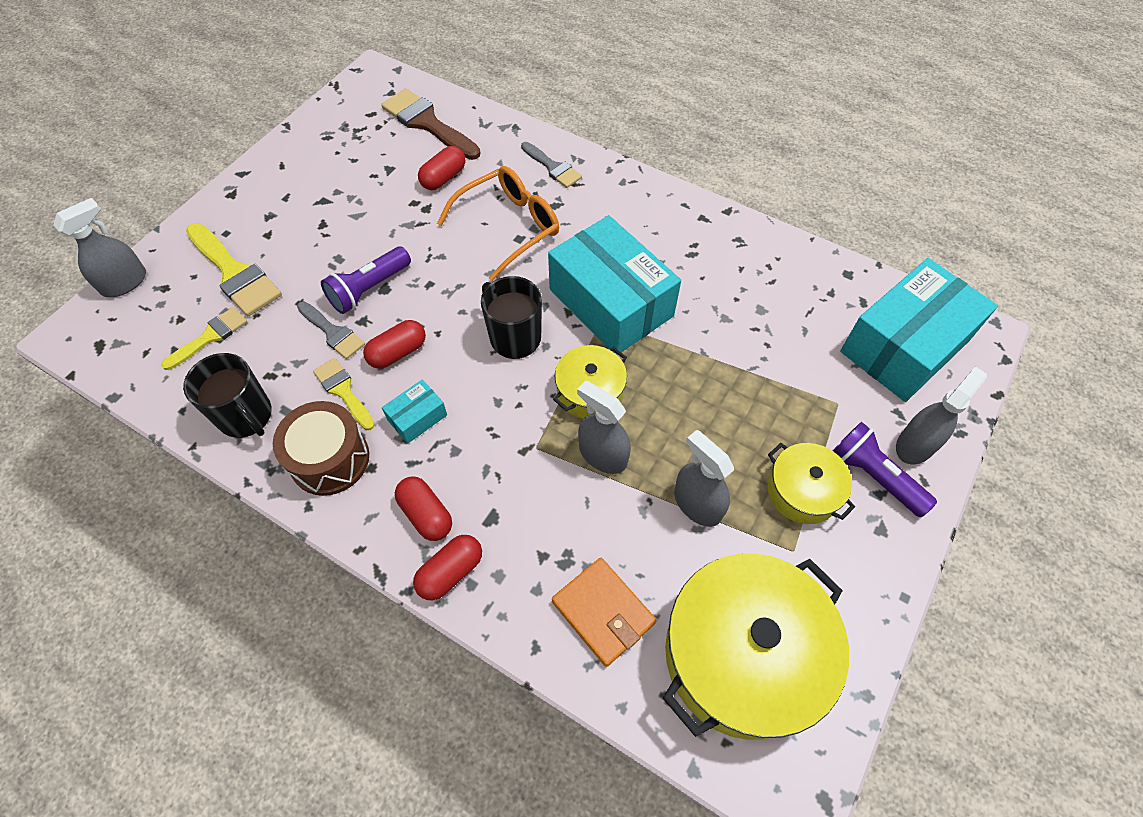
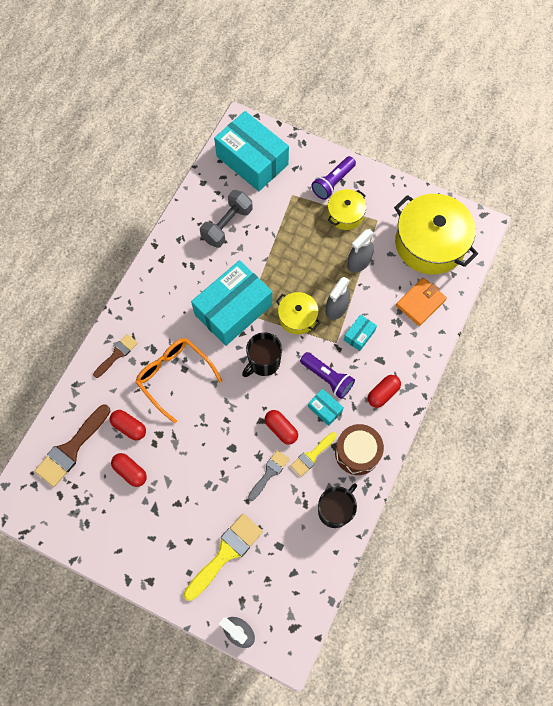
camera: 95 degrees left, 10 degrees up
yellow brush [161,307,247,370] -> none
purple flashlight [321,247,411,314] -> purple flashlight moved to [300,352,355,399]
red capsule [413,535,482,600] -> red capsule moved to [111,453,147,487]
grey brush [521,142,582,188] -> brown brush [93,334,138,378]
grey spray bottle [896,366,987,464] -> none
none -> grey dumbbell [200,190,252,248]
none -> turquoise box [344,314,377,351]

